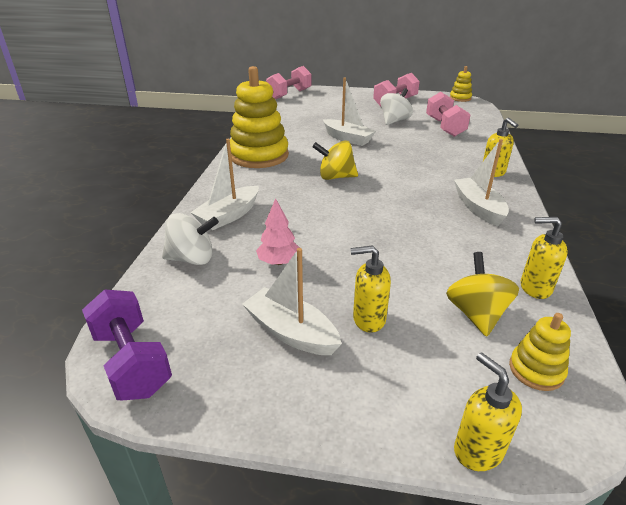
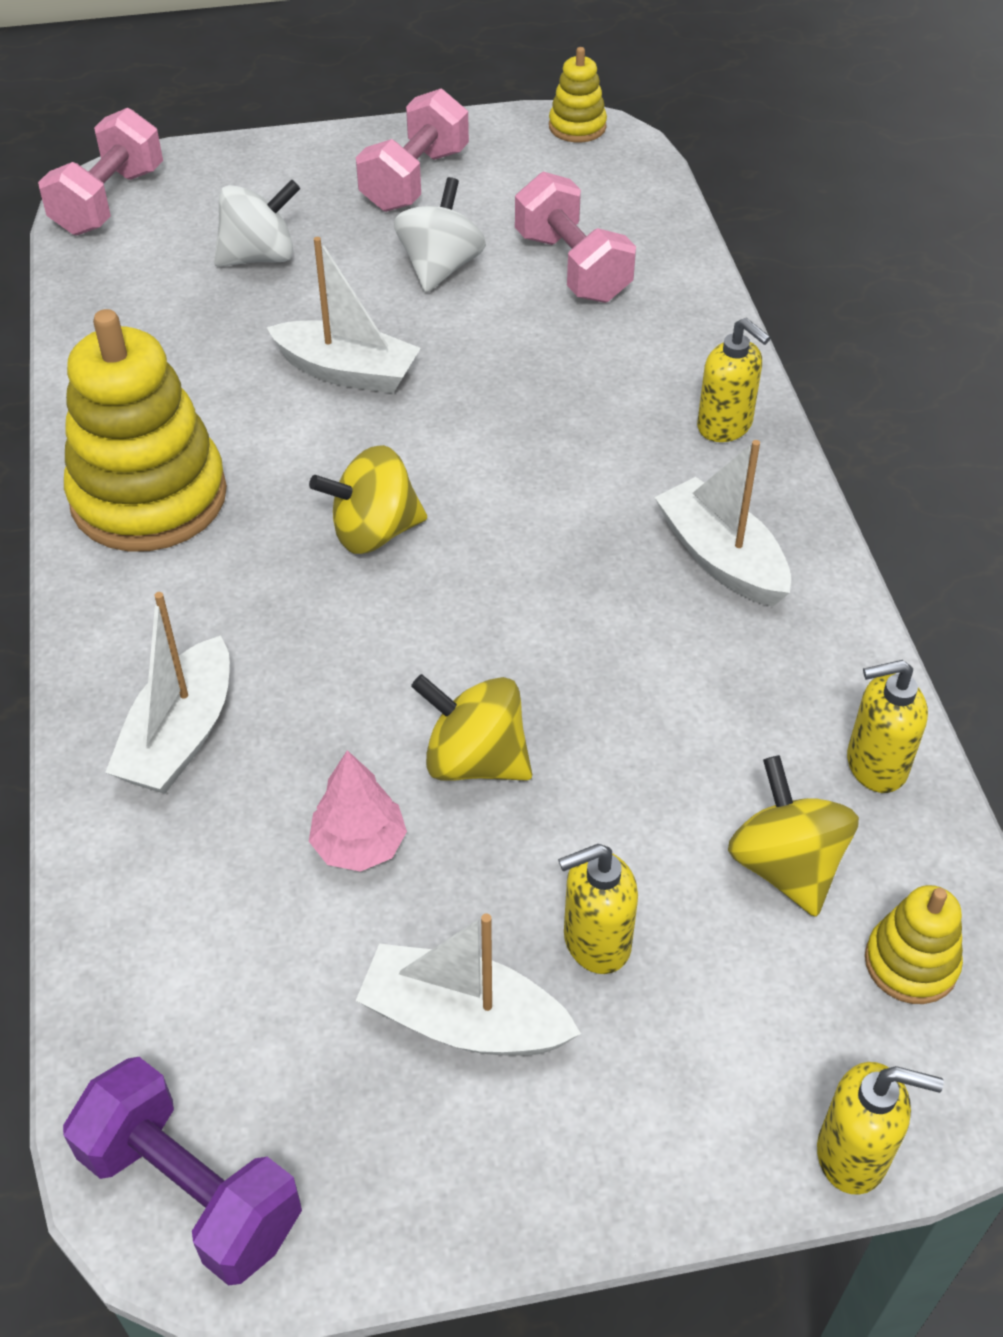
camera: 20 degrees left, 15 degrees up
white spinning top [162,213,219,265] -> white spinning top moved to [214,180,300,267]
yellow soap dispenser [454,352,522,471] -> yellow soap dispenser turned 150 degrees clockwise [817,1062,944,1195]
none -> yellow spinning top [411,674,532,781]

